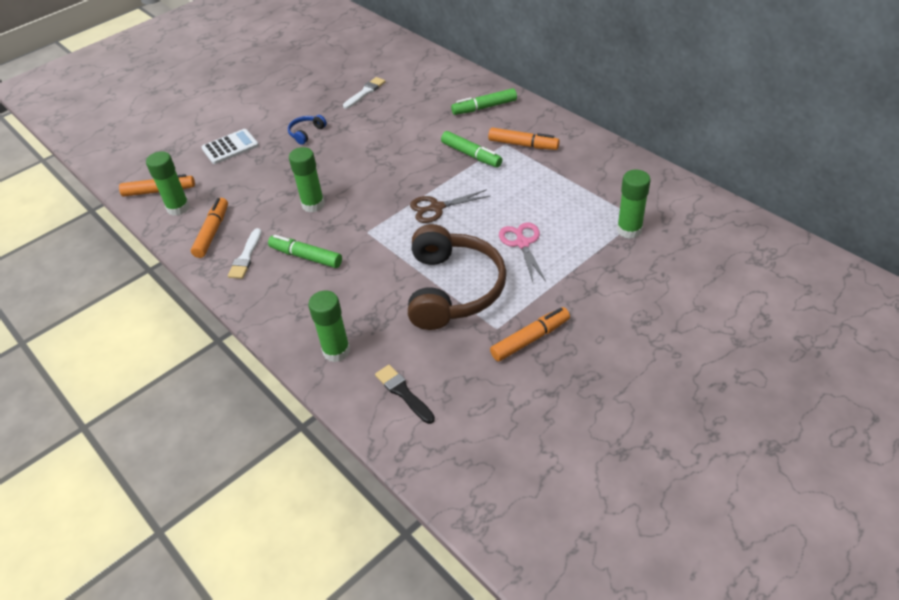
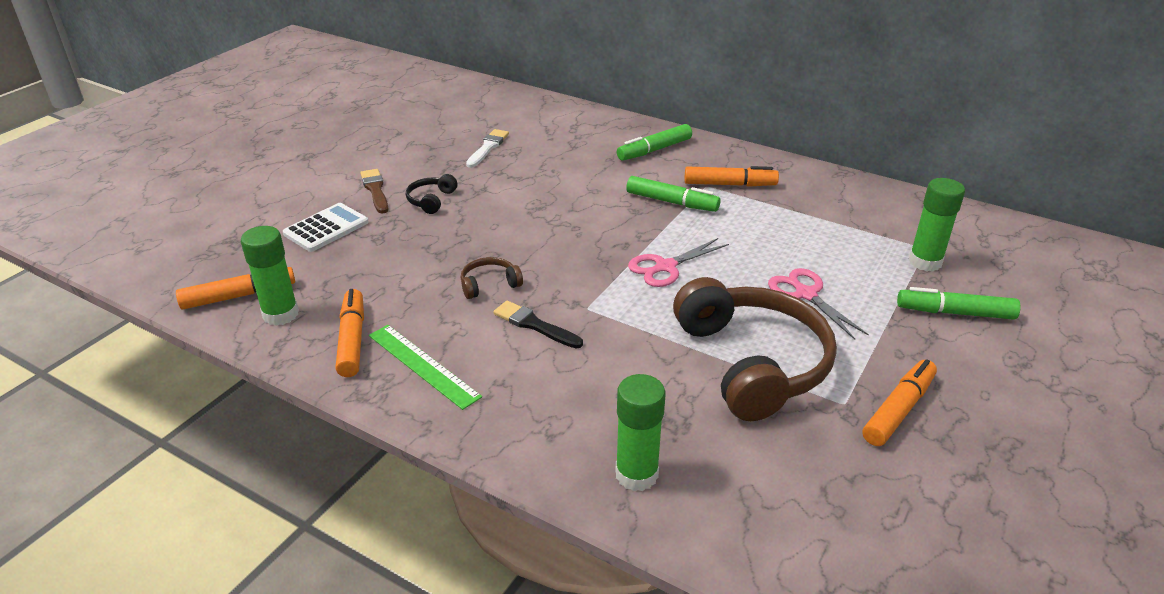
camera: 20 degrees left, 10 degrees down
white brush [228,228,262,279] -> green ruler [369,325,482,410]
green marker [268,235,342,268] -> green marker moved to [897,287,1021,320]
blue headphones [288,115,327,145] -> black headphones [406,174,457,214]
green glue stick [289,147,325,212] -> brown headphones [461,257,523,299]
black brush [375,365,435,424] -> black brush moved to [493,301,583,349]
brown scissors [410,189,490,223] -> pink scissors [628,238,729,287]
none -> brown brush [360,169,389,213]

